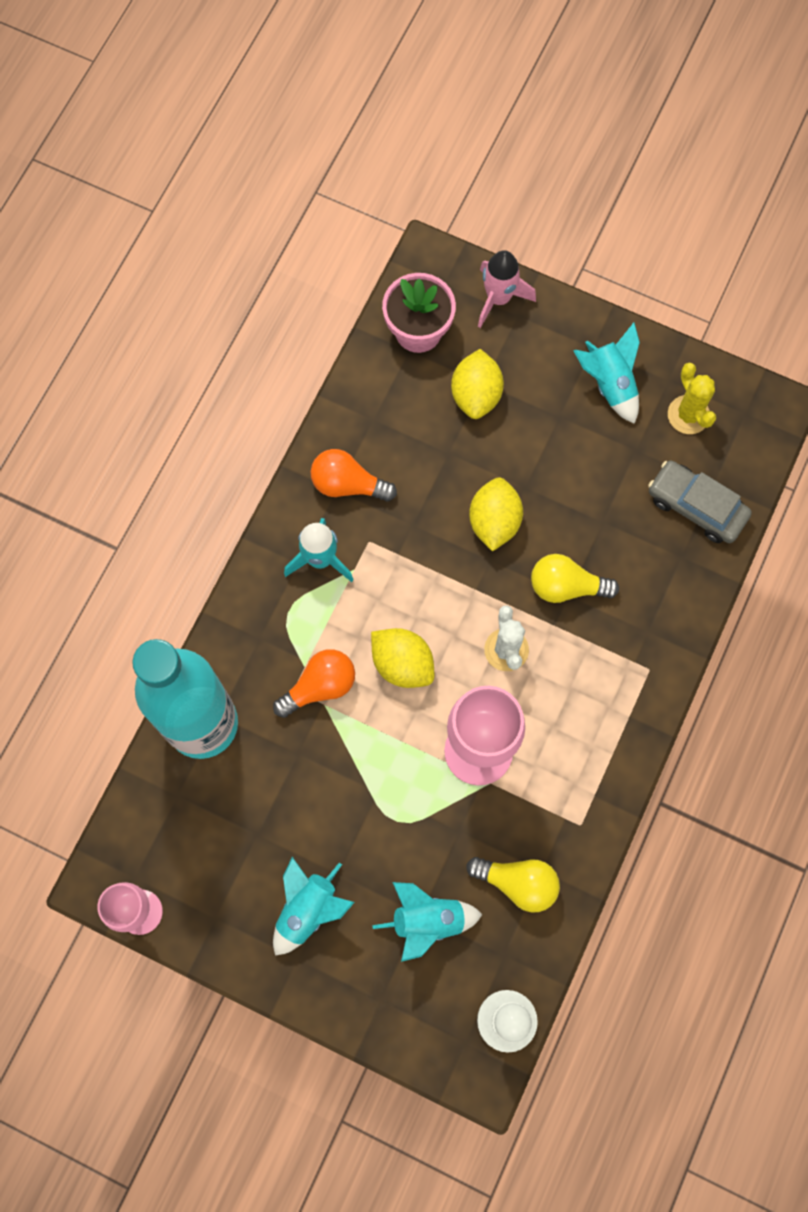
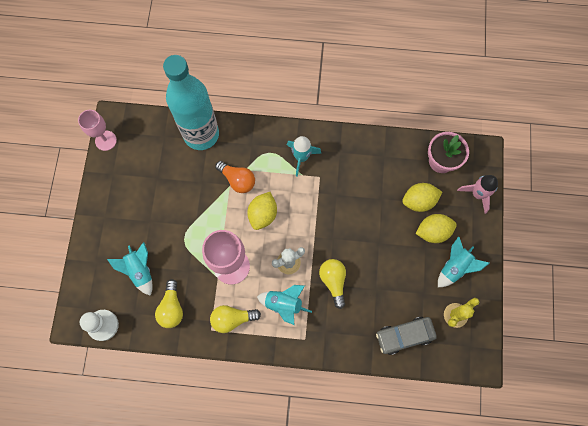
camera: 70 degrees right, 0 degrees up
turquoise rocket [273,857,355,956] -> turquoise rocket moved to [257,285,312,325]
orange light bulb [311,449,397,502] -> none
yellow lemon [469,477,523,552] -> yellow lemon moved to [416,214,457,243]
grey car [648,460,752,543] -> grey car turned 120 degrees counterclockwise [376,317,437,355]
none -> yellow light bulb [210,305,261,333]

